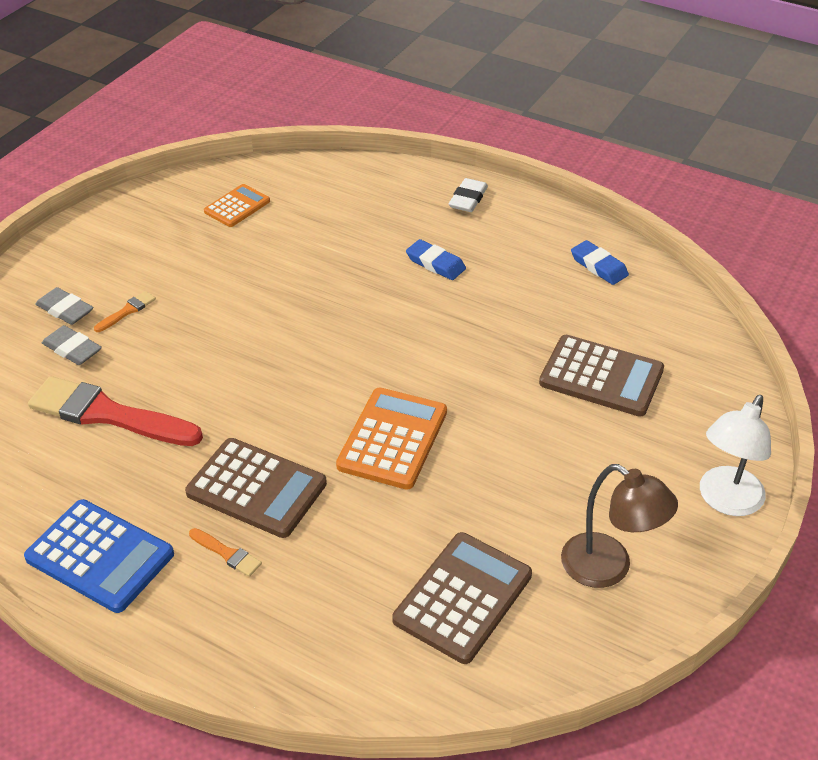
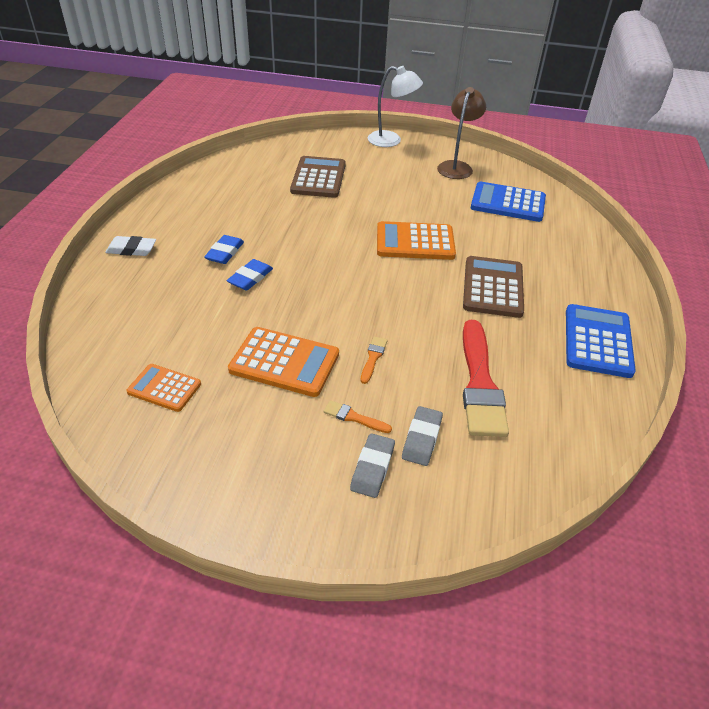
camera: 110 degrees left, 0 degrees up
orange brush [189,528,262,577] -> orange brush moved to [361,336,387,384]
brown calculator [393,532,532,664] -> blue calculator [471,182,546,222]
blue eraser [571,240,629,285] -> blue eraser moved to [227,259,273,291]
none -> orange calculator [228,327,339,397]

